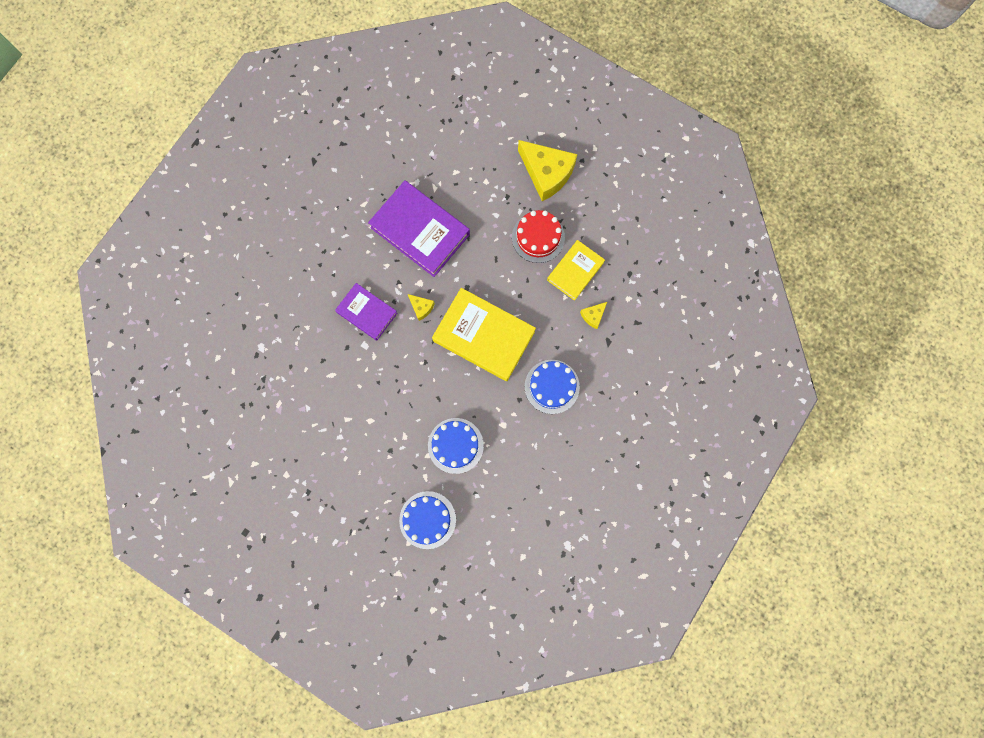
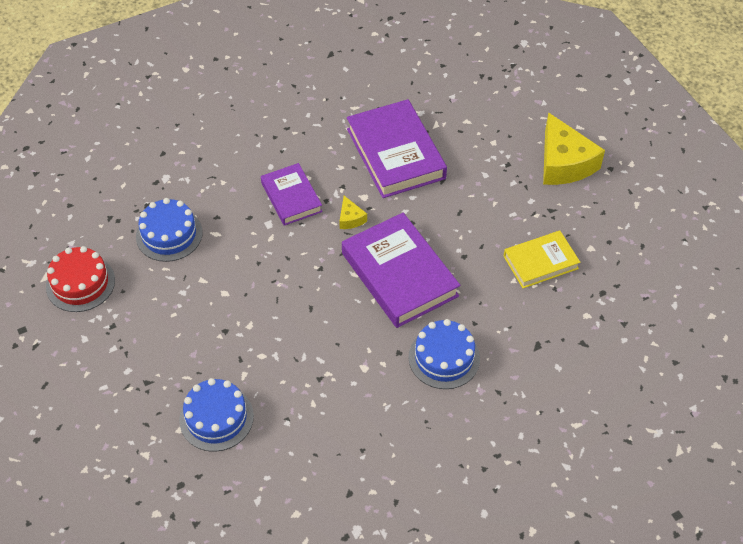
camera: 30 degrees right, 25 degrees down
blue cake [428,418,484,474] -> blue cake moved to [136,198,203,262]
yellow book [432,288,536,381] -> purple book [342,213,460,328]
red cake [512,210,565,263] -> red cake moved to [46,246,115,312]
yellow cheese [580,302,607,329] -> none

